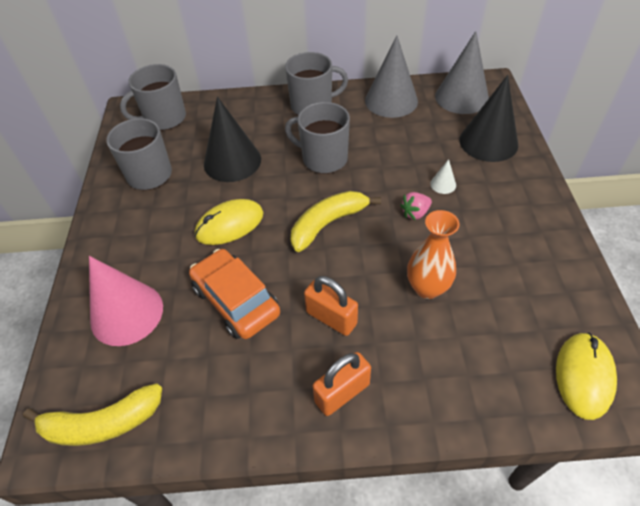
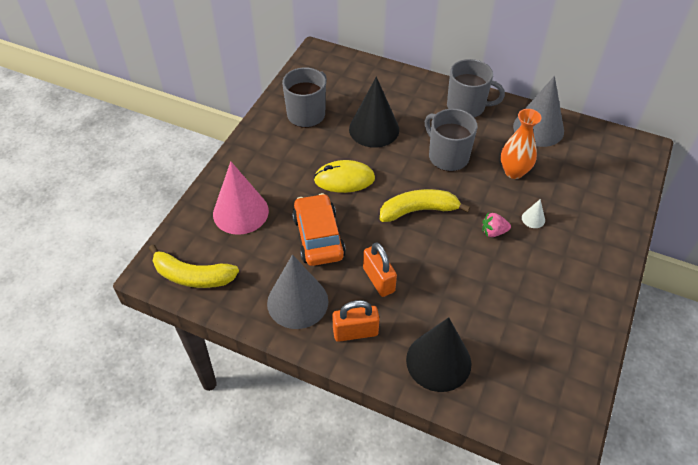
camera: 25 degrees right, 0 degrees up
grey mug [120,64,186,130] -> none
orange vase [407,210,460,299] -> orange vase moved to [501,109,542,179]
grey cone [435,31,489,114] -> grey cone moved to [267,254,329,329]
black cone [460,75,518,162] -> black cone moved to [406,317,471,392]
yellow mouse [556,333,617,420] -> none

